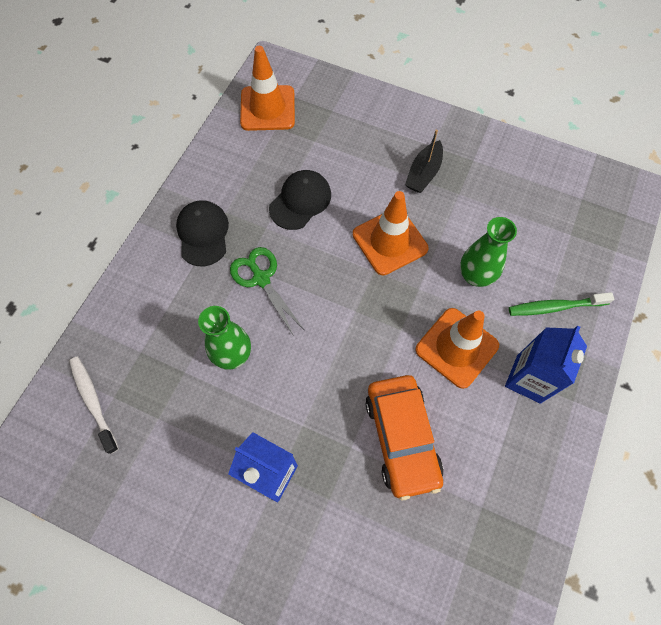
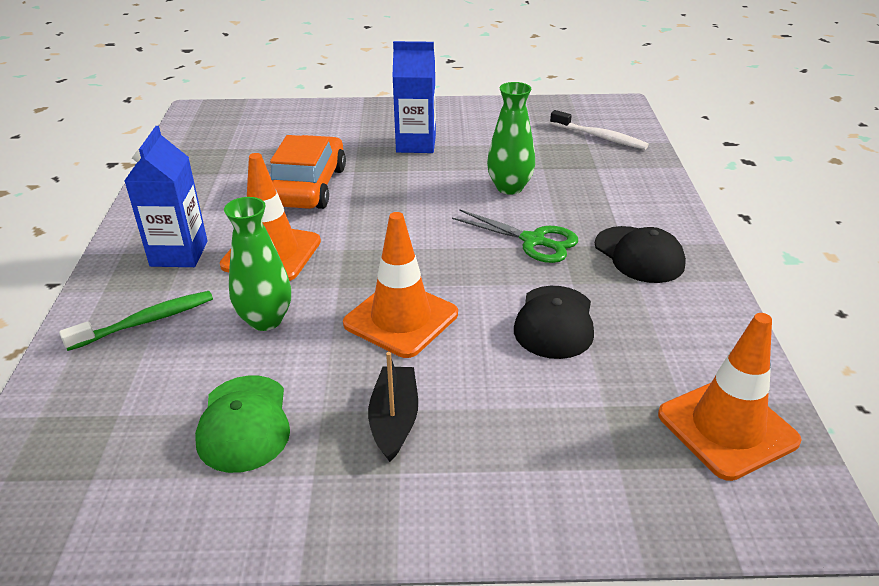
camera: 155 degrees right, 30 degrees down
orange car [365,375,443,500] -> orange car turned 45 degrees clockwise [270,135,346,209]
none -> green cap [195,376,290,473]

